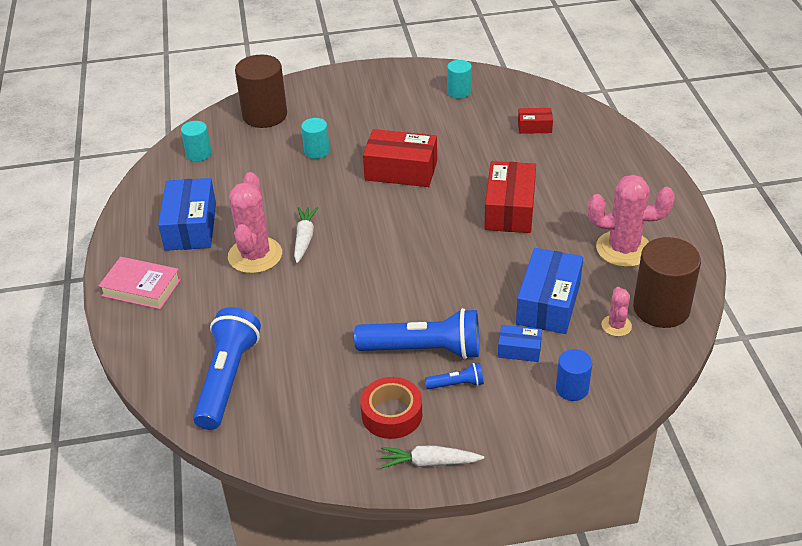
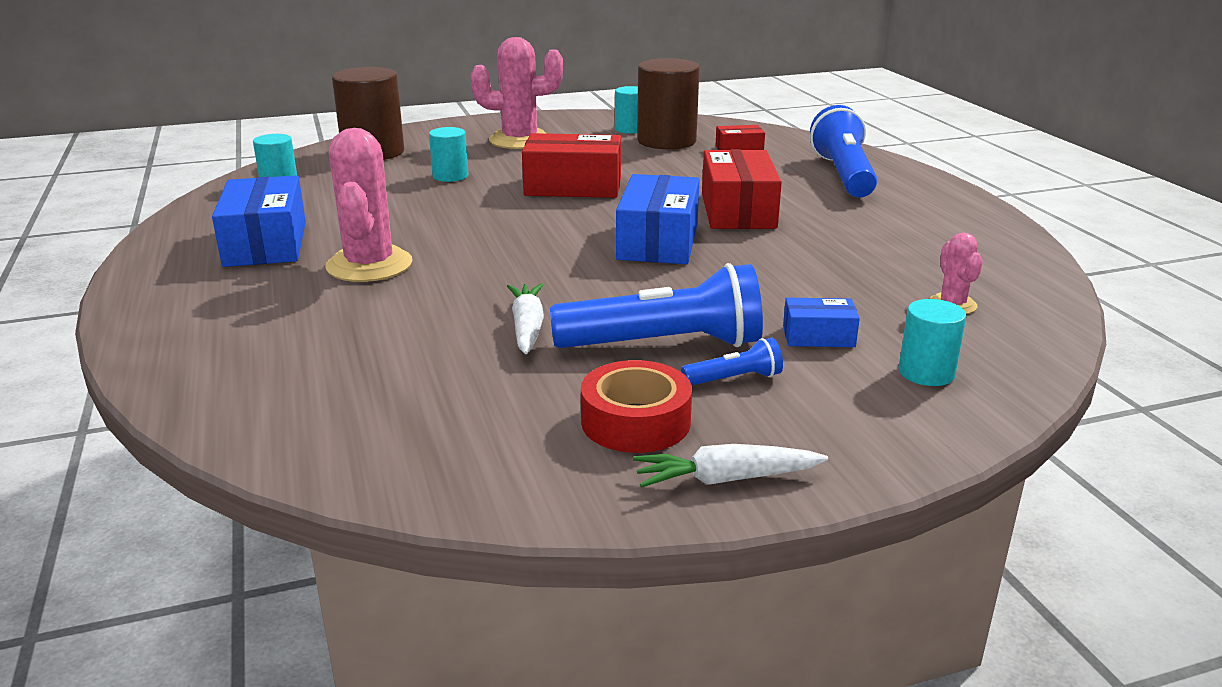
camera: 10 degrees left, 15 degrees down
pink book [99,257,181,309] -> none
blue flashlight [193,307,261,430] -> blue flashlight moved to [810,105,877,197]
white carrot [294,207,318,263] -> white carrot moved to [507,283,544,354]
blue box [516,248,583,334] -> blue box moved to [616,174,700,264]
blue cylinder [556,349,592,401] -> turquoise cylinder [898,299,967,386]
pink cactus [588,175,675,267] -> pink cactus moved to [471,37,563,149]
brown cylinder [633,237,701,328] -> brown cylinder moved to [637,58,699,150]

